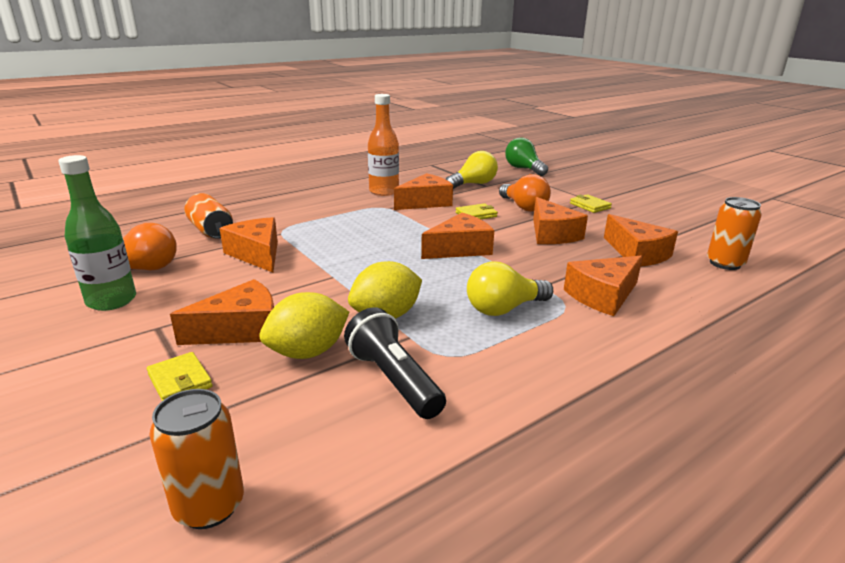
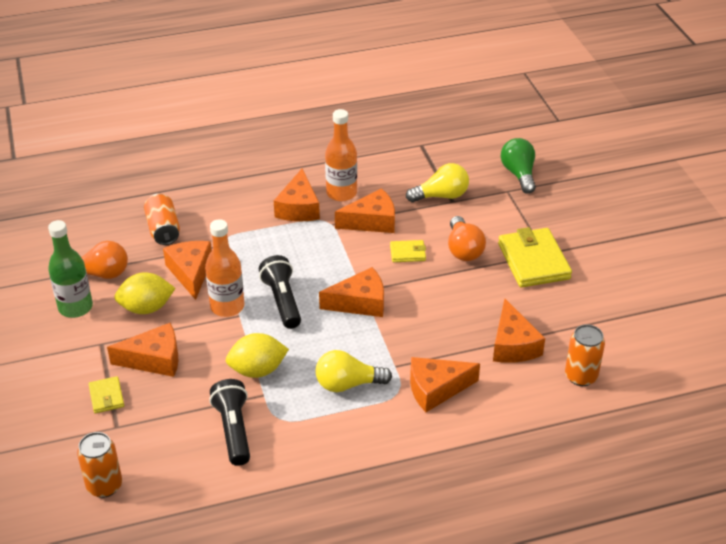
camera: 20 degrees right, 15 degrees up
yellow lemon [259,292,349,359] -> yellow lemon moved to [114,272,175,314]
orange cheese [533,197,588,244] -> orange cheese moved to [274,168,320,221]
yellow wallet [570,194,612,213] -> yellow wallet [498,227,572,288], size x2.03
none -> orange bottle [205,219,244,317]
none -> black flashlight [259,255,301,329]

